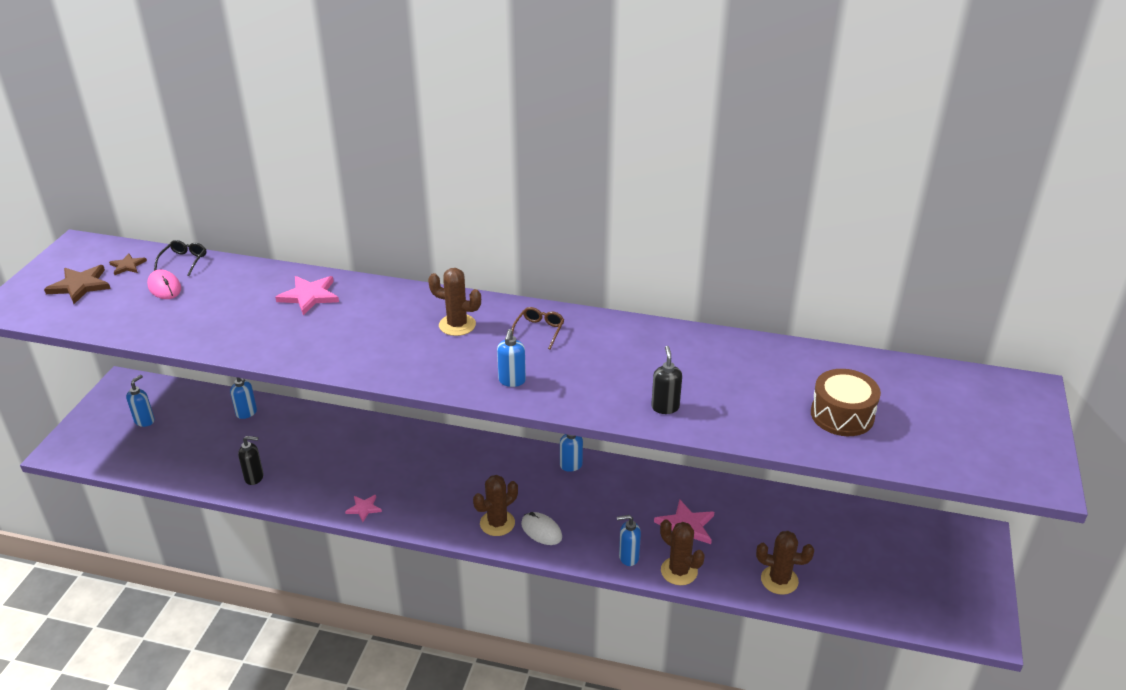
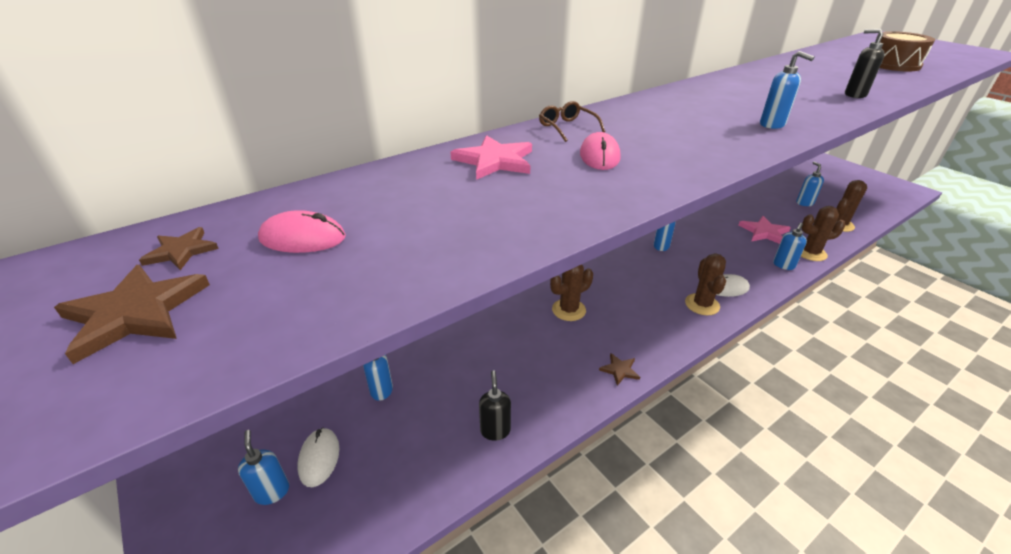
camera: 50 degrees left, 0 degrees up
black glasses [154,240,206,276] -> none
black soap dispenser [238,436,264,485] -> black soap dispenser turned 45 degrees counterclockwise [479,370,511,441]
pink star [345,495,382,522] -> brown star [599,353,640,386]
brown cactus [428,268,481,336] -> brown cactus moved to [550,265,593,321]
brown glasses [511,307,564,350] -> brown glasses moved to [539,101,605,142]
none -> white mouse [297,428,339,487]
none -> pink mouse [580,132,621,170]
none -> blue soap dispenser [796,162,824,206]

